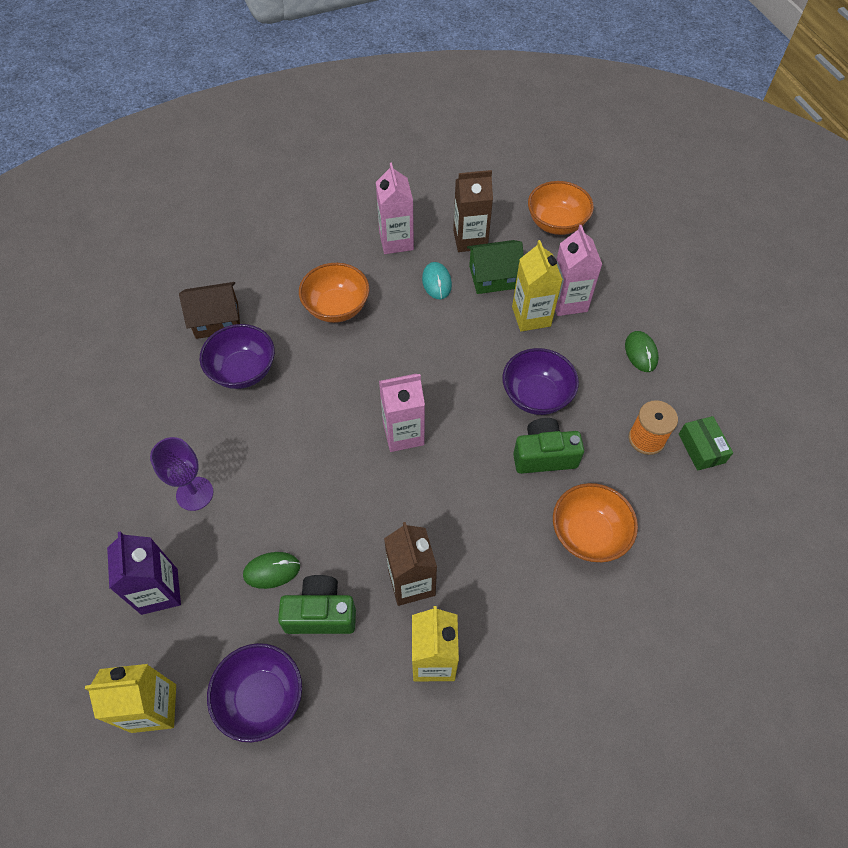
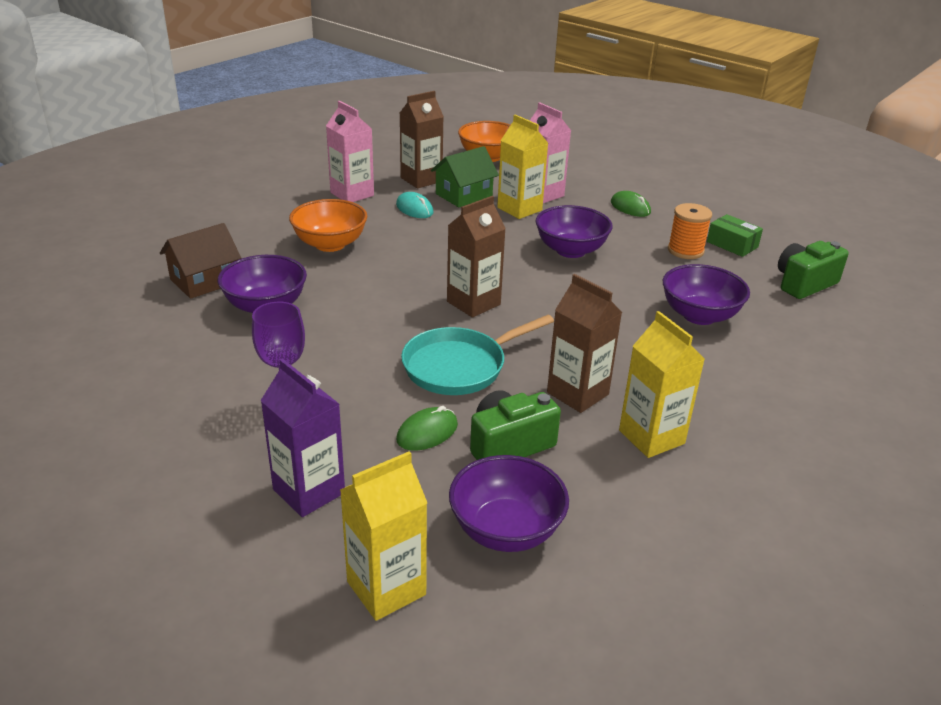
camera: 30 degrees left, 25 degrees down
pink carton [379,374,425,452] -> brown carton [447,196,506,318]
green camera [513,418,584,474] -> green camera moved to [778,241,849,299]
orange bowl [553,483,638,562] -> purple bowl [663,264,750,325]
none -> turquoise pan [401,315,554,395]

